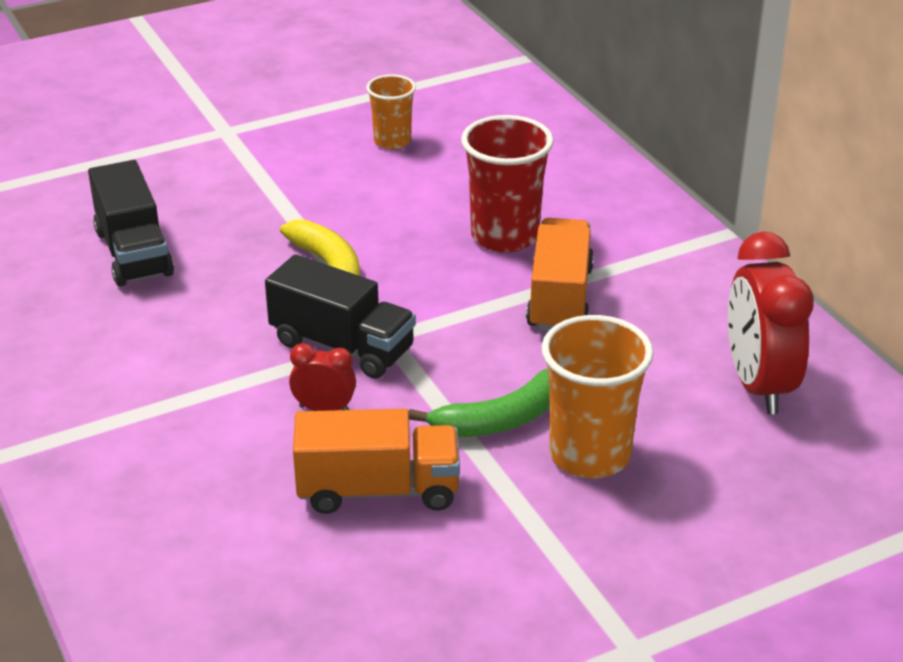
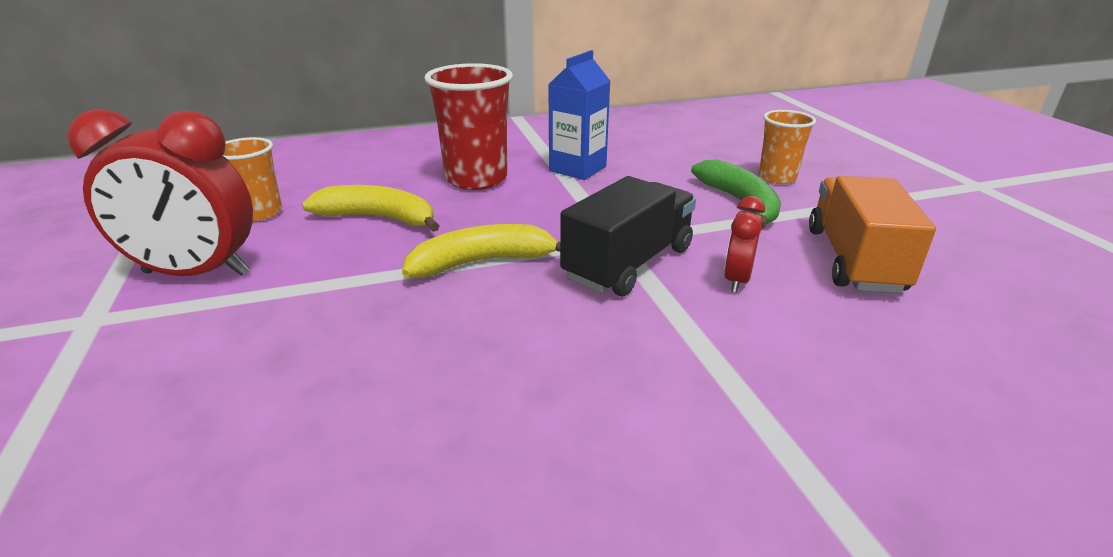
camera: 80 degrees left, 5 degrees down
black truck [88,160,174,286] -> none
orange truck [526,218,594,331] -> blue carton [548,50,610,180]
orange cup [541,315,654,478] -> orange cup [759,110,816,184], size x0.60
red clock [728,232,814,414] -> red clock moved to [67,109,253,276]
none -> yellow banana [302,185,440,232]

